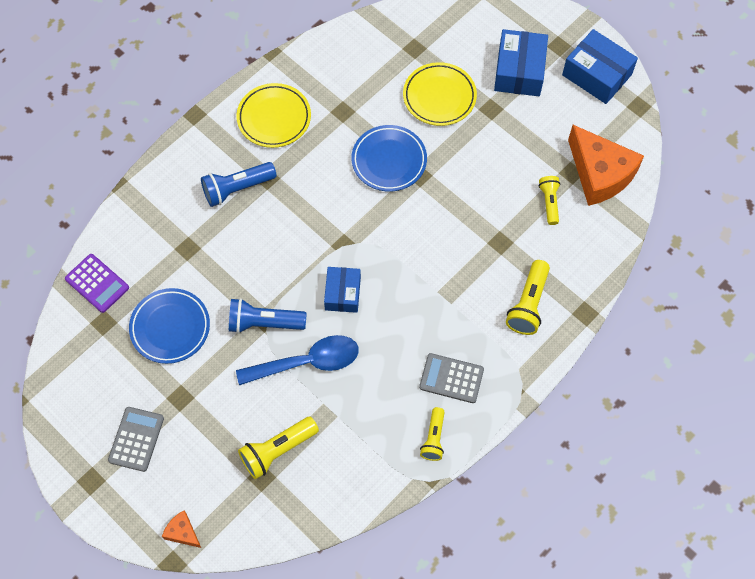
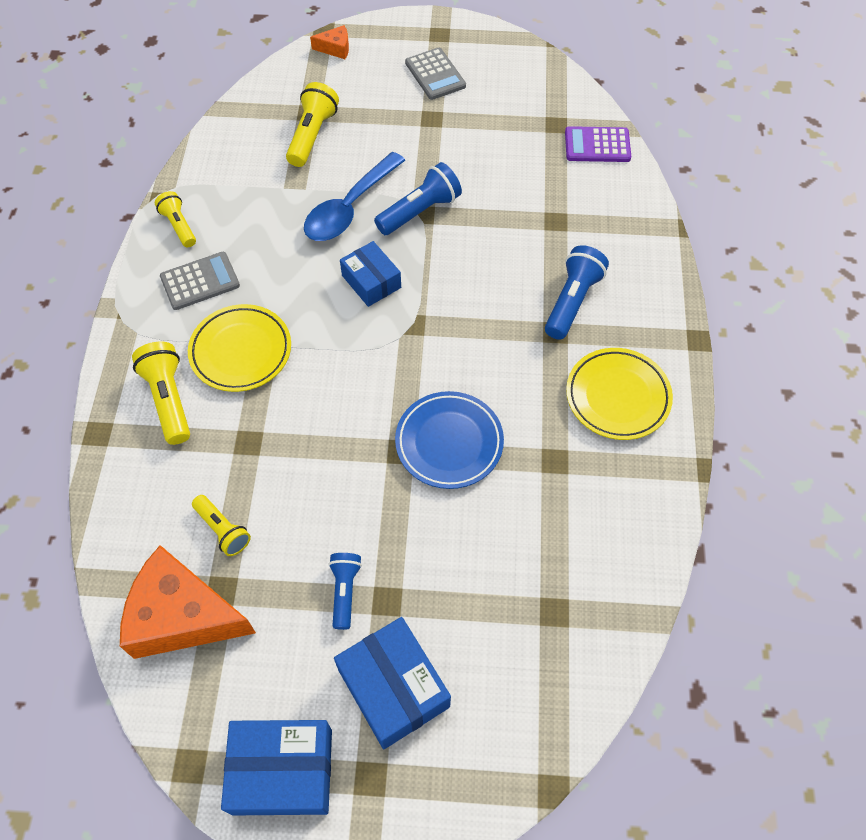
camera: 140 degrees right, 5 degrees down
blue plate [129,288,210,364] -> none
yellow plate [403,62,477,126] -> yellow plate moved to [188,304,291,392]
none -> blue flashlight [329,553,362,630]

